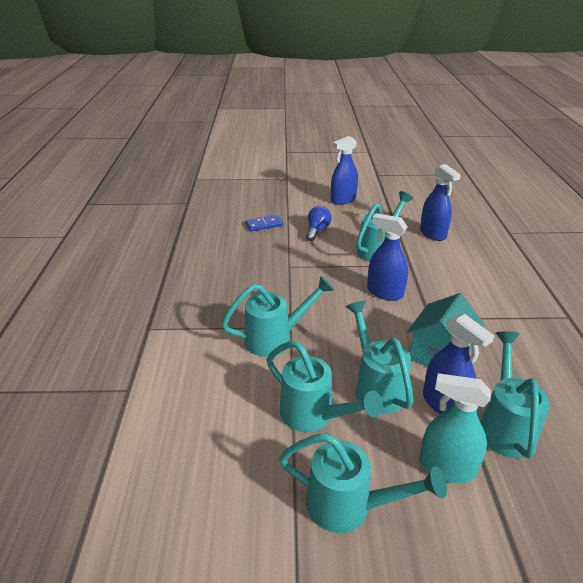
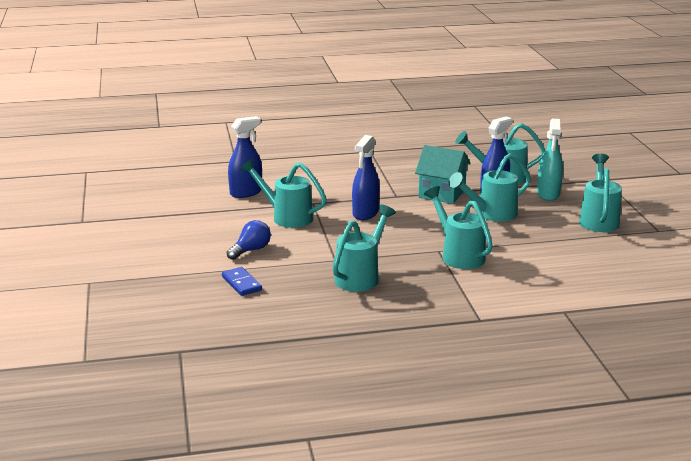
camera: 100 degrees left, 10 degrees down
turquoise watering can [267,341,383,432] -> turquoise watering can moved to [332,205,396,292]
blue light bulb [306,206,332,241] -> blue light bulb turned 120 degrees clockwise [226,220,271,260]
blue spray bottle [331,136,358,205] -> none

